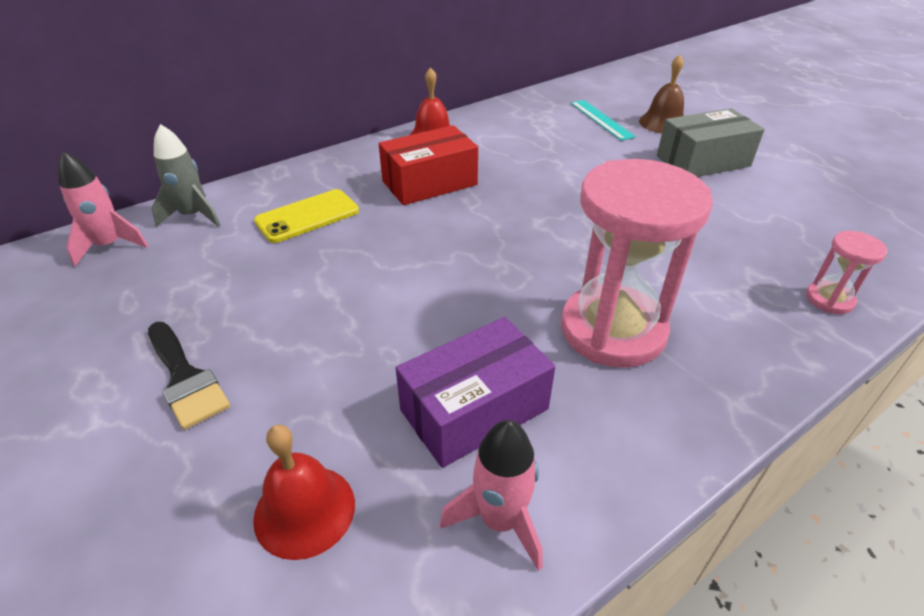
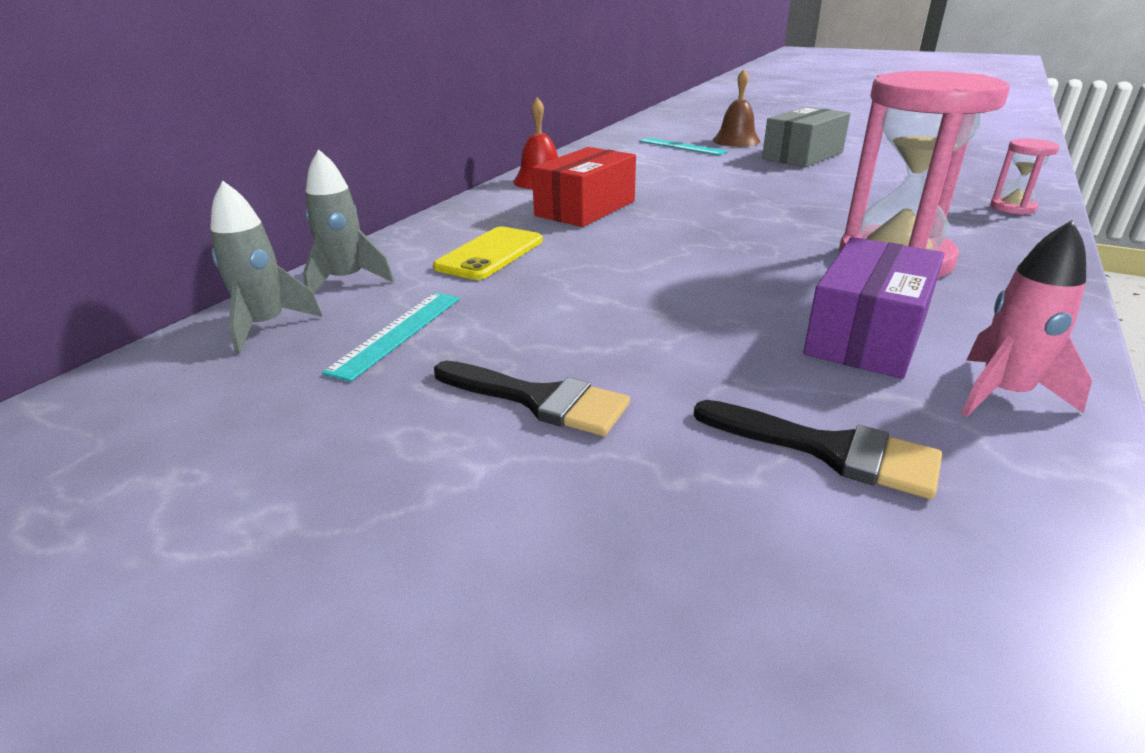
camera: 25 degrees left, 10 degrees down
pink rocket [58,151,148,266] -> grey rocket [210,181,323,354]
red bell [253,425,355,560] -> black brush [694,400,942,499]
none -> turquoise ruler [322,293,460,381]

